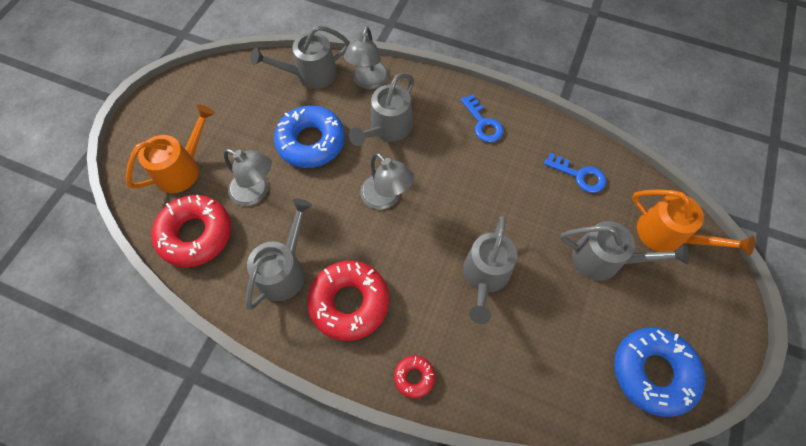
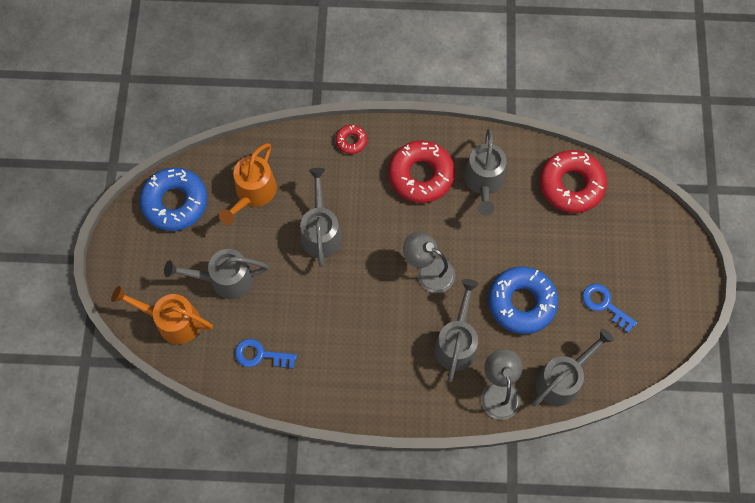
camera: 160 degrees right, 5 degrees up
orange watering can [126,104,215,193] -> orange watering can moved to [219,143,277,225]
grey lamp [224,149,272,206] -> none
blue key [461,94,503,142] -> blue key moved to [583,284,637,333]

